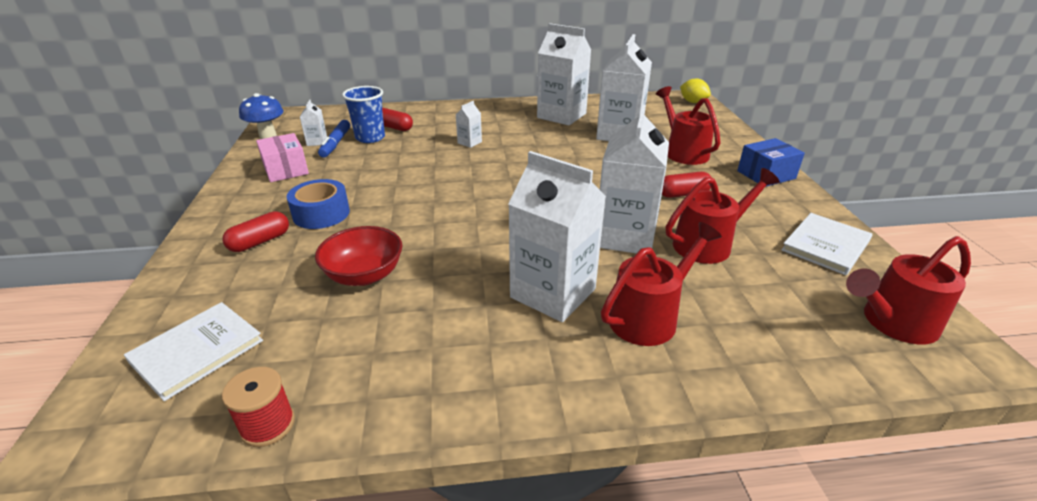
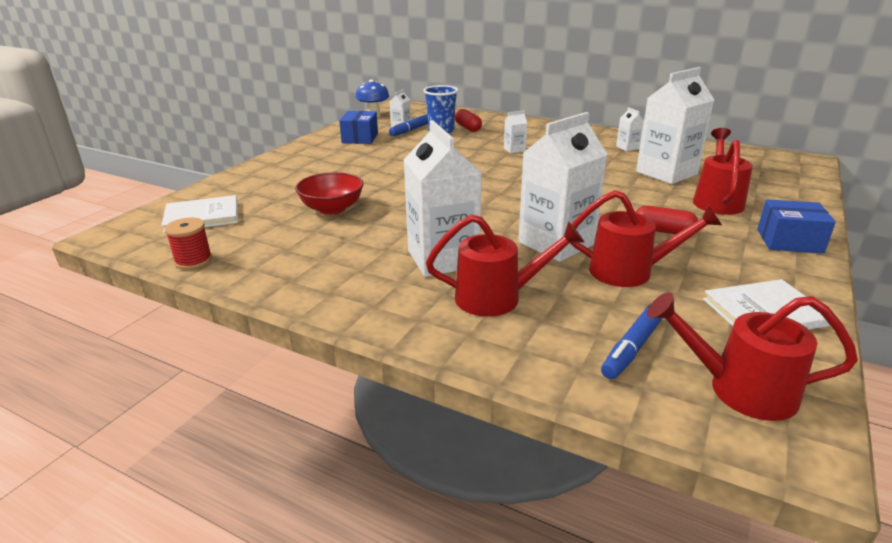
camera: 35 degrees right, 5 degrees down
red capsule [223,211,289,252] -> none
pink box [256,133,309,182] -> blue box [339,111,378,144]
blue tape [286,179,350,229] -> none
white carton [537,23,591,125] -> white carton [616,107,644,151], size x0.43
yellow lemon [680,78,711,103] -> none
none -> blue marker [601,304,663,379]

